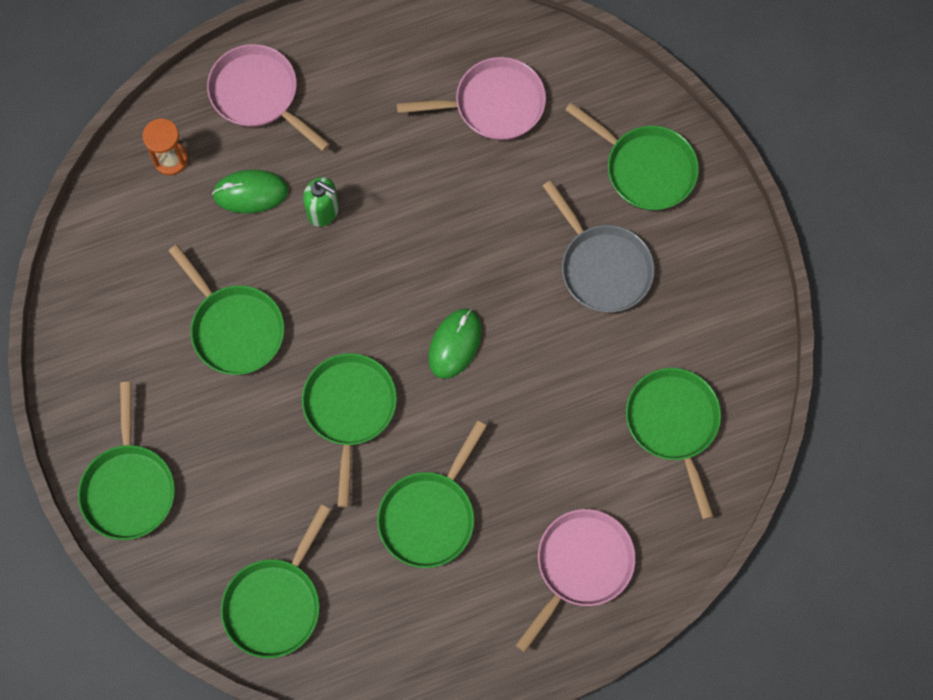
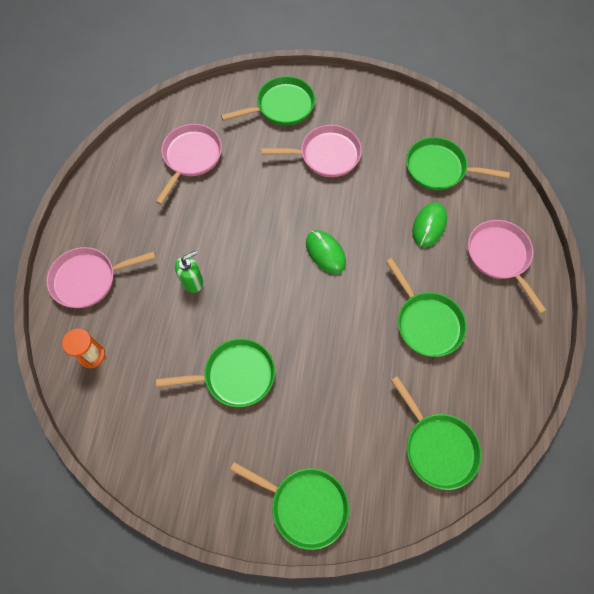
camera: 60 degrees left, 5 degrees down
green mouse [212,170,289,213] -> green mouse moved to [412,202,447,247]
green pan [302,353,397,507] -> none
grey pan [542,180,655,312] -> pink pan [261,125,362,177]

